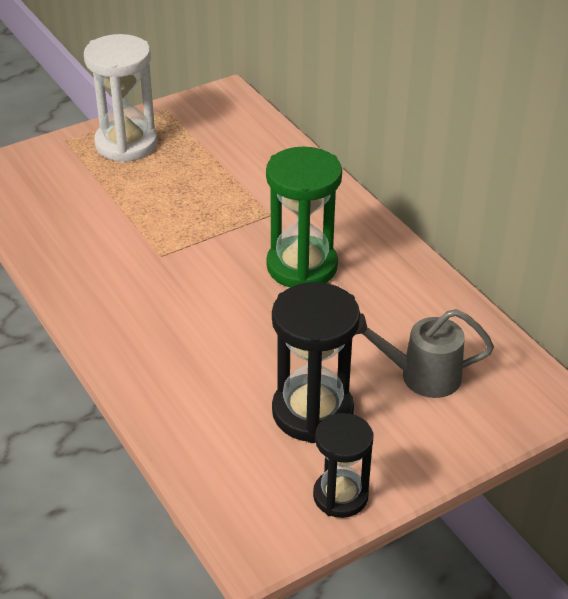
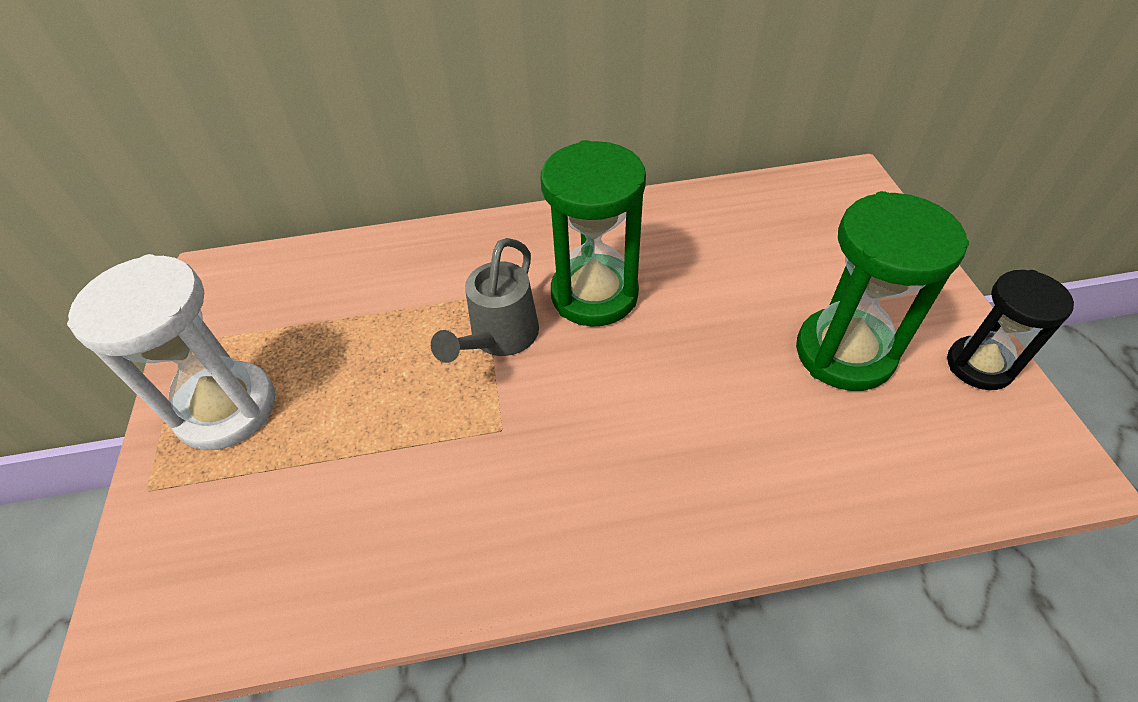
camera: 65 degrees left, 10 degrees up
black hourglass [272,282,360,443] -> green hourglass [796,191,969,391]
grey watering can [355,309,494,398] -> grey watering can moved to [431,238,539,363]

